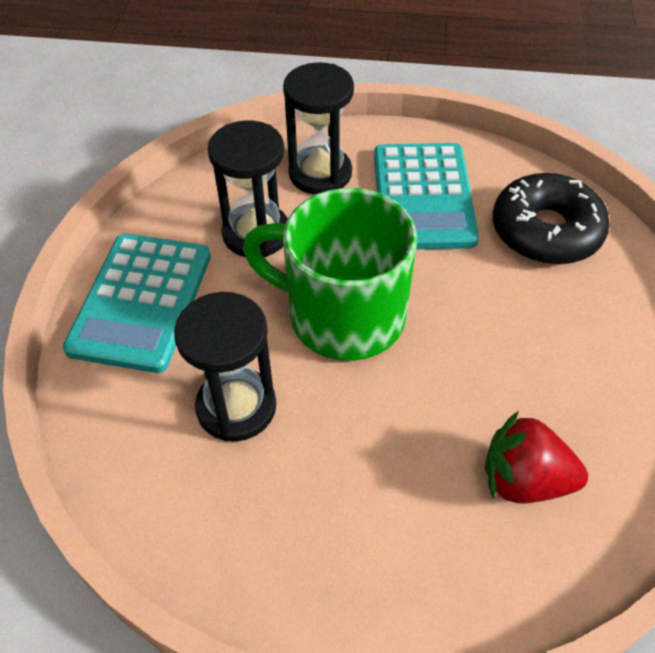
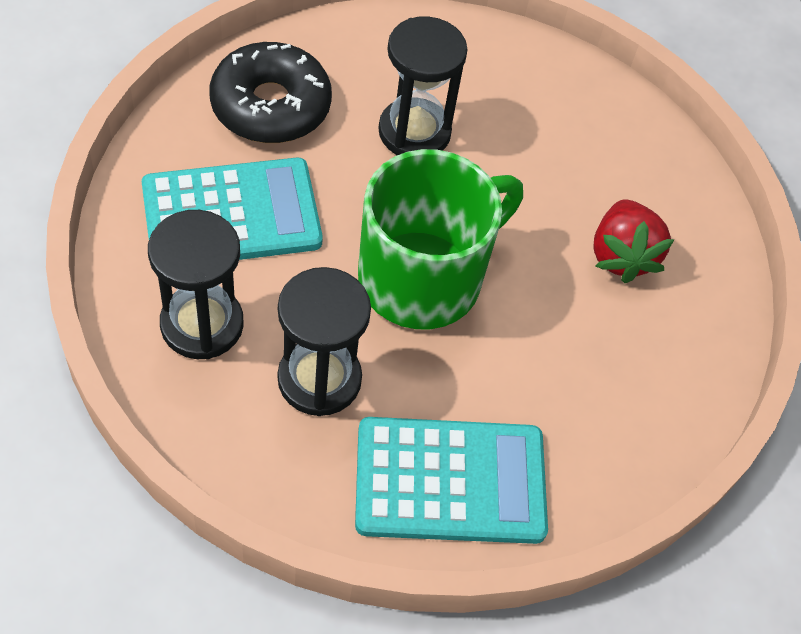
camera: 110 degrees left, 5 degrees up
black hourglass [174,292,276,442] -> black hourglass moved to [378,17,468,155]
green mug [243,188,417,361] -> green mug turned 135 degrees counterclockwise [358,149,523,329]
red strawberry [485,411,588,504] -> red strawberry moved to [593,199,675,283]

